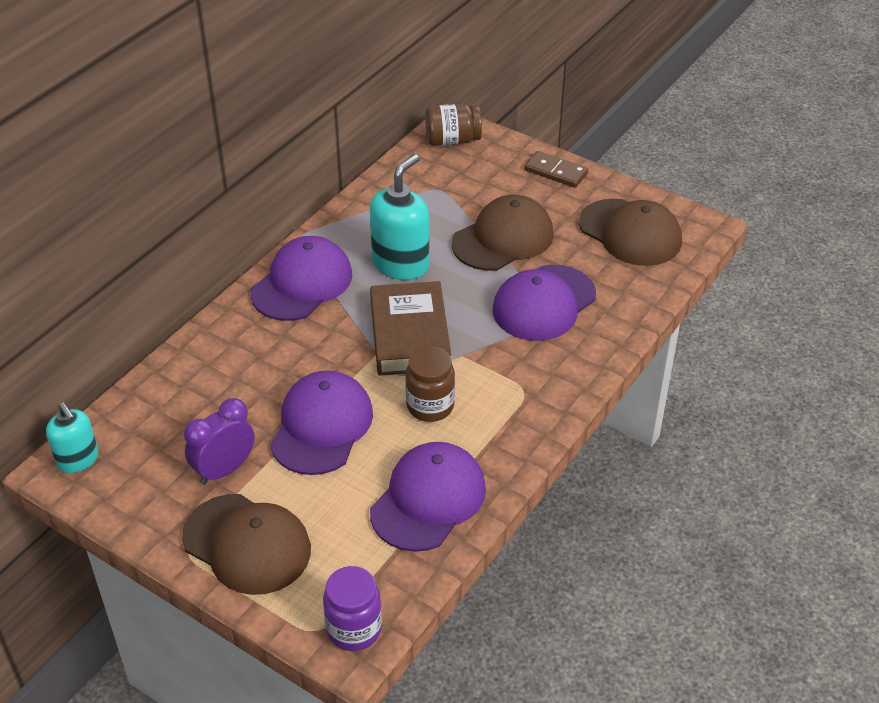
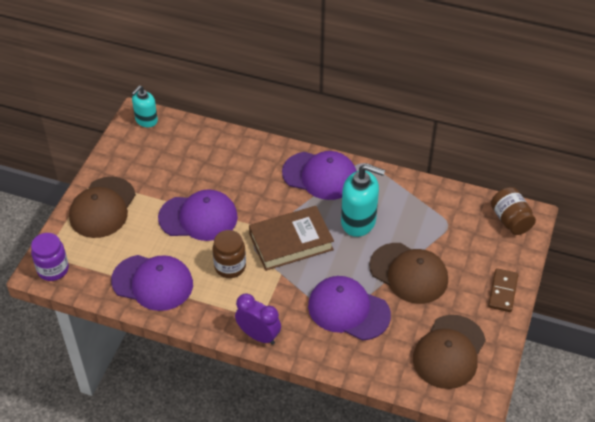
camera: 75 degrees right, 5 degrees up
purple clock [184,398,255,485] -> purple clock moved to [235,293,281,345]

